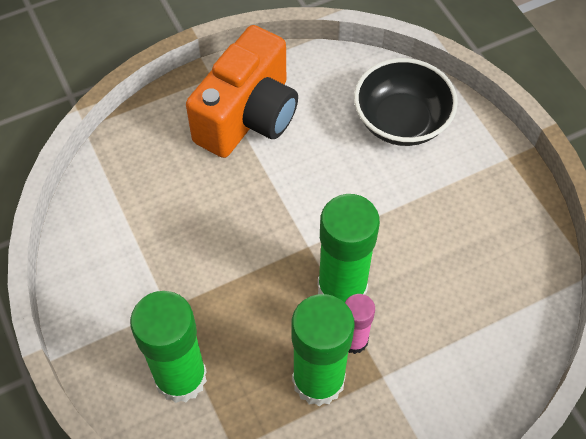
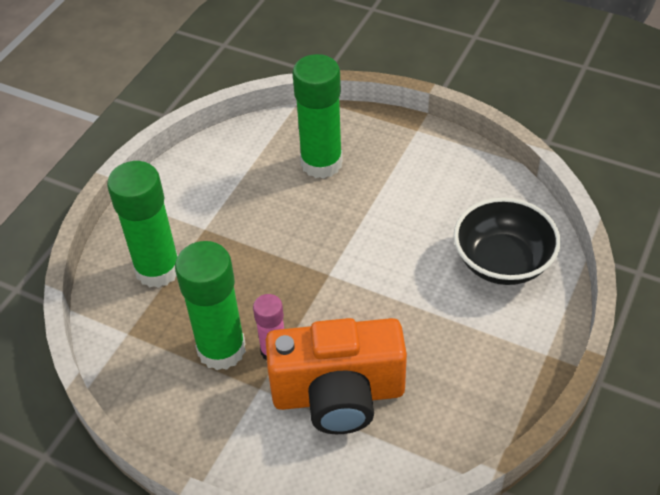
camera: 55 degrees right, 10 degrees down
orange camera [186,25,298,158] -> orange camera moved to [266,318,407,434]
green glue stick [318,194,380,303] -> green glue stick moved to [292,54,343,179]

